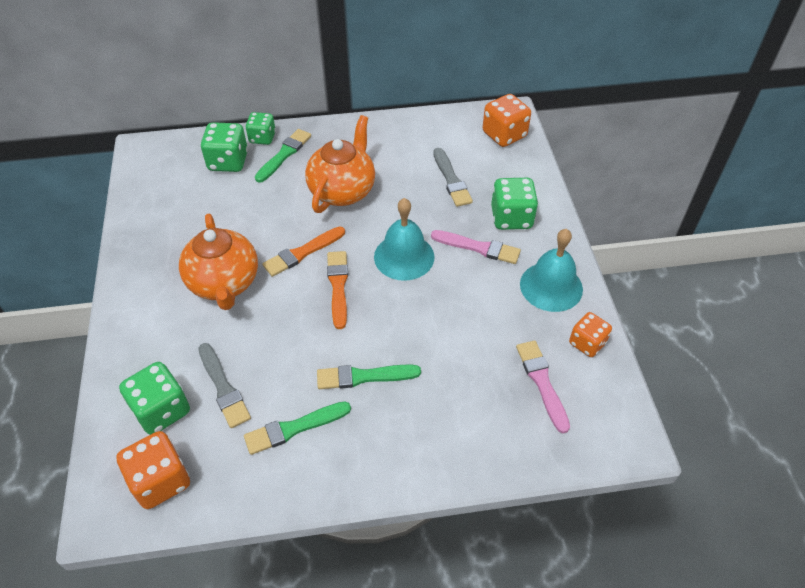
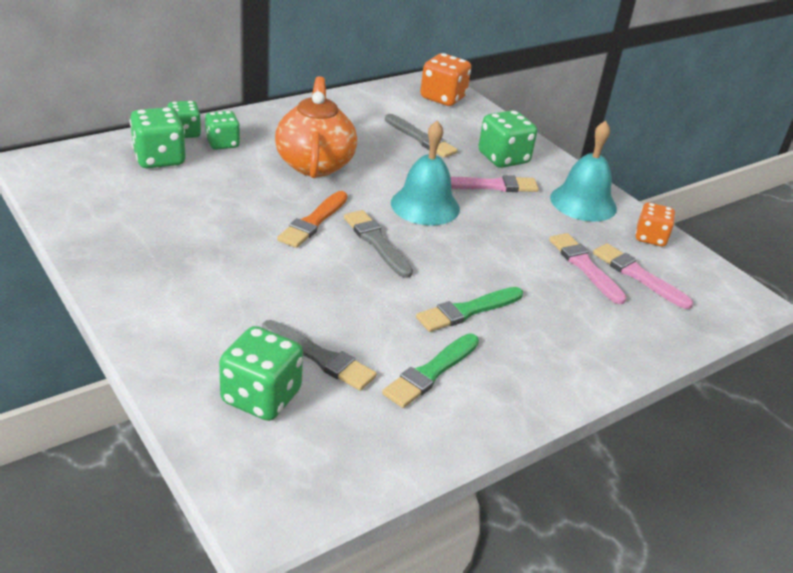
camera: 30 degrees left, 15 degrees down
orange dice [116,431,190,509] -> none
orange teapot [179,214,258,310] -> none
green brush [255,129,311,183] -> green dice [205,111,240,150]
orange brush [327,251,348,329] -> grey brush [344,210,413,278]
none -> pink brush [549,233,627,304]

